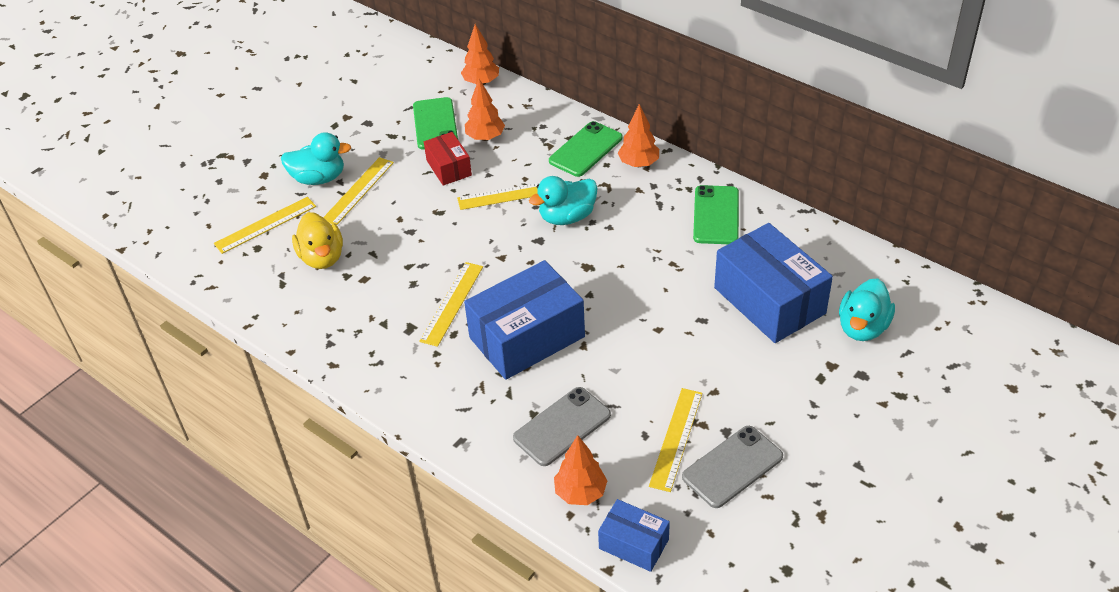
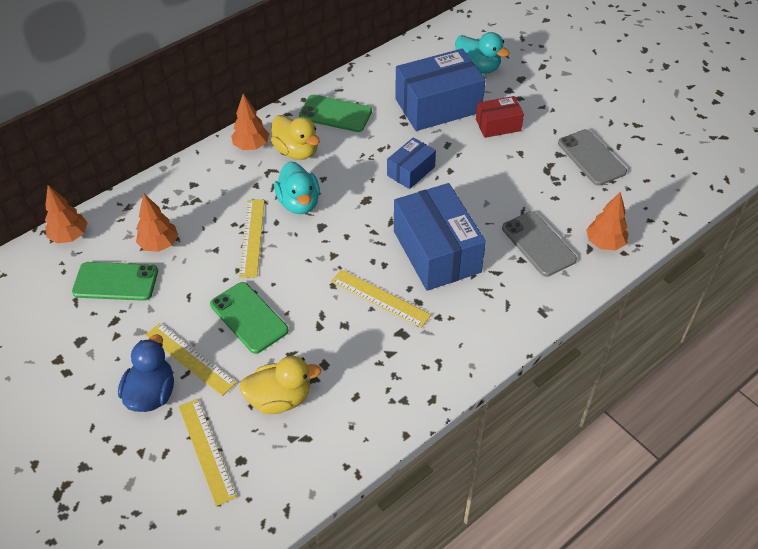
camera: 80 degrees left, 5 degrees up
turquoise duck [281,132,351,185] -> blue duck [118,334,174,412]
red box [424,132,472,186] -> red box moved to [476,96,524,138]
green phone [549,121,622,177] -> green phone moved to [210,282,289,354]
blue box [598,499,670,572] -> blue box moved to [387,137,436,189]
yellow ruler [649,388,703,492] -> none
none -> yellow duck [271,115,320,160]

